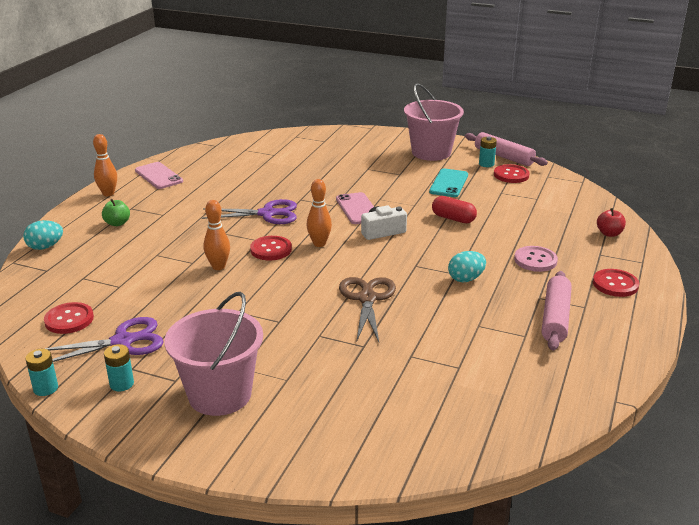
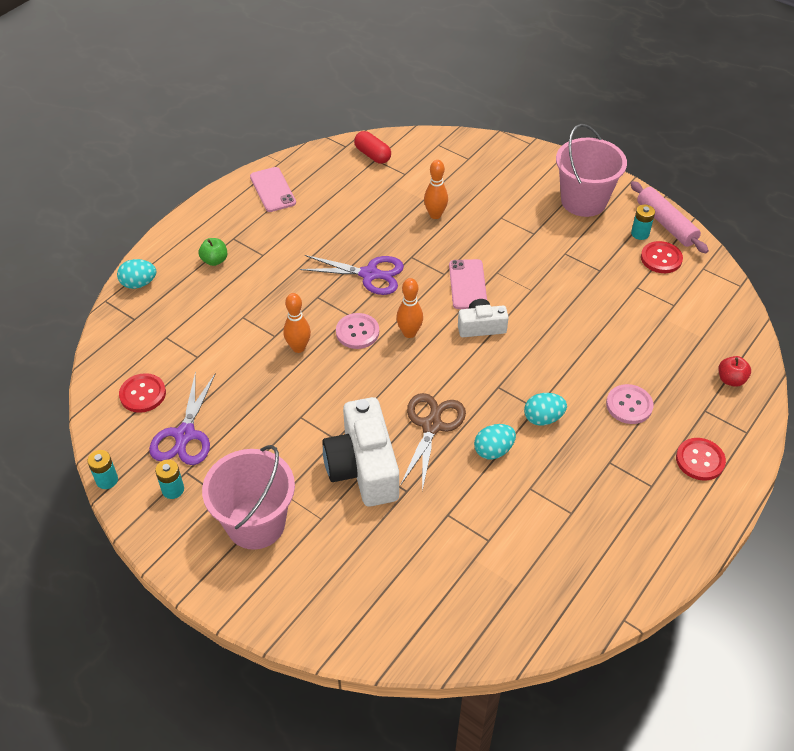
camera: 15 degrees right, 20 degrees up
purple scissors [45,317,164,362] -> purple scissors turned 105 degrees clockwise [149,372,216,465]
orange bowling pin [93,134,117,196] -> orange bowling pin moved to [424,160,448,219]
red button [250,236,292,260] -> pink button [336,313,379,349]
turquoise phone [429,168,468,197] -> none
red capsule [432,196,477,223] -> red capsule moved to [354,131,391,164]
pink rolling pin [541,271,572,351] -> none
none -> white camera [322,397,399,507]
none -> turquoise egg [474,424,516,459]

